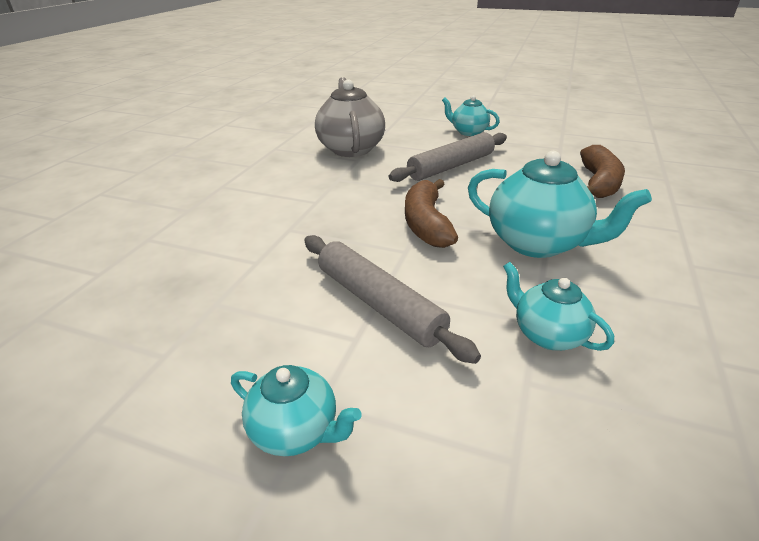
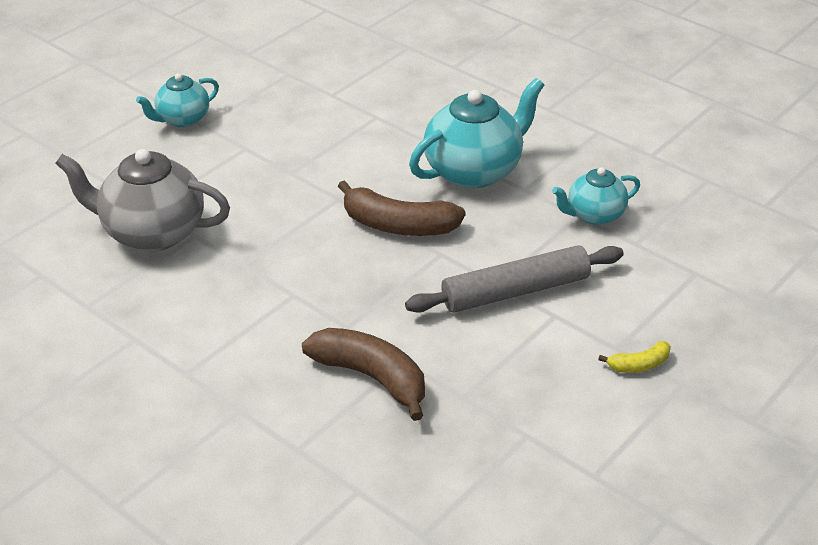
camera: 70 degrees left, 5 degrees up
turquoise teapot [231,365,362,456] -> yellow banana [598,341,671,373]
grey rolling pin [389,132,507,182] -> none
brown banana [580,145,625,198] -> brown banana moved to [302,328,425,421]

